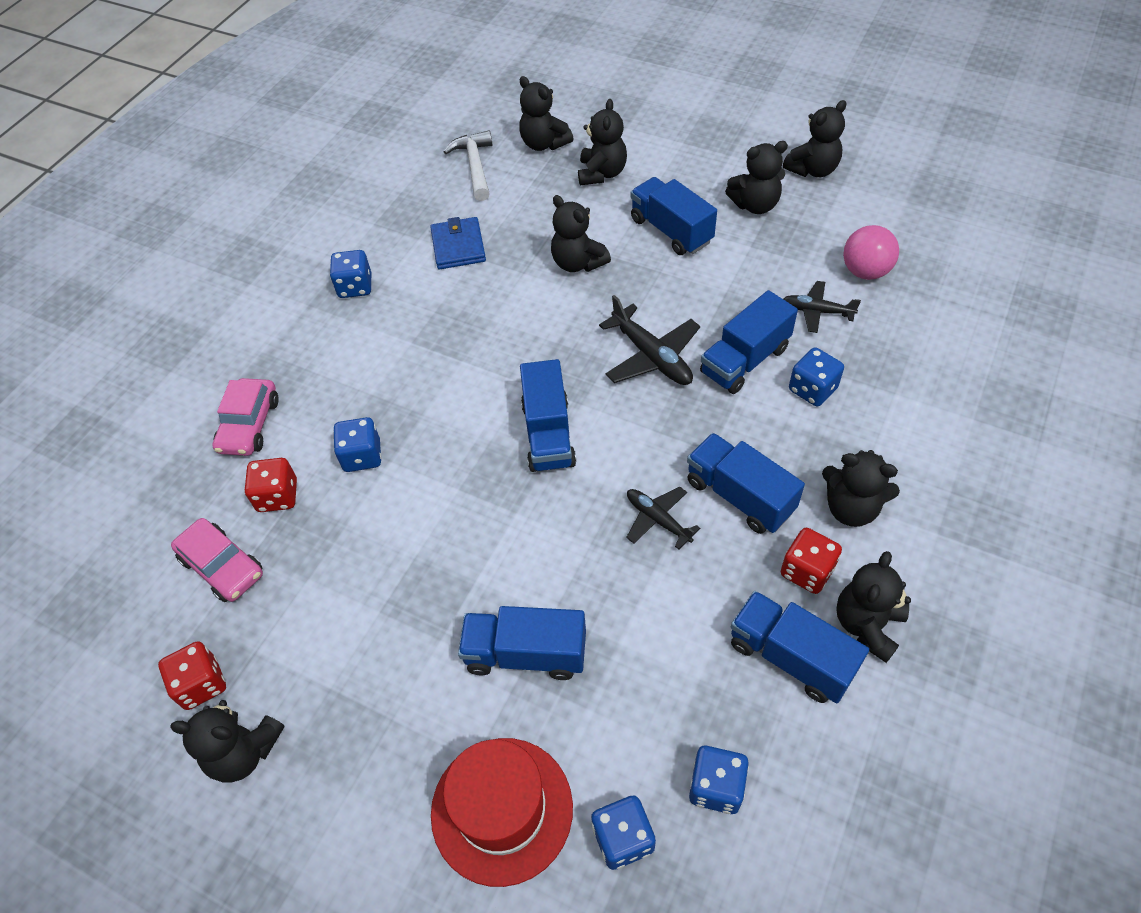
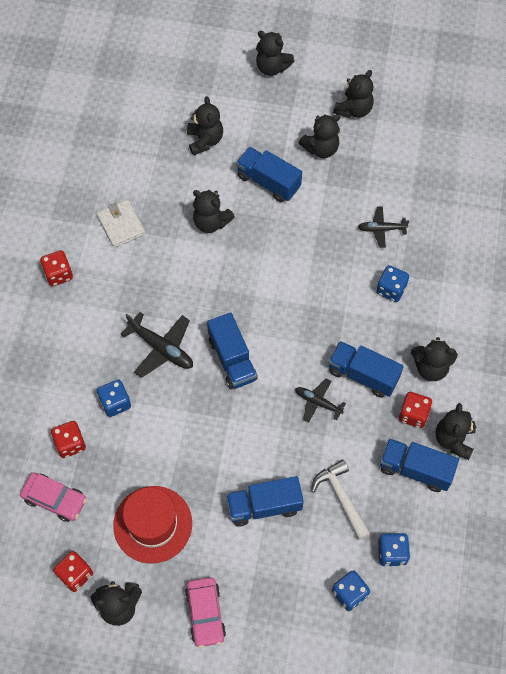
camera: 20 degrees left, 10 degrees up
pink car [212,378,279,456] -> pink car moved to [185,577,226,648]
blue dice [330,250,371,298] -> red dice [40,250,73,286]
blue wallet [430,217,486,270] -> white wallet [96,200,146,248]
red hat [431,738,573,887] -> red hat moved to [113,486,192,564]
white hammer [444,130,492,201] -> white hammer moved to [311,459,371,540]
black teddy bear [519,76,574,151] -> black teddy bear moved to [256,31,294,76]
black plane [599,295,700,385] -> black plane moved to [120,312,193,378]
blue truck [700,290,798,394] -> none
pink ball [843,225,899,280] -> none

